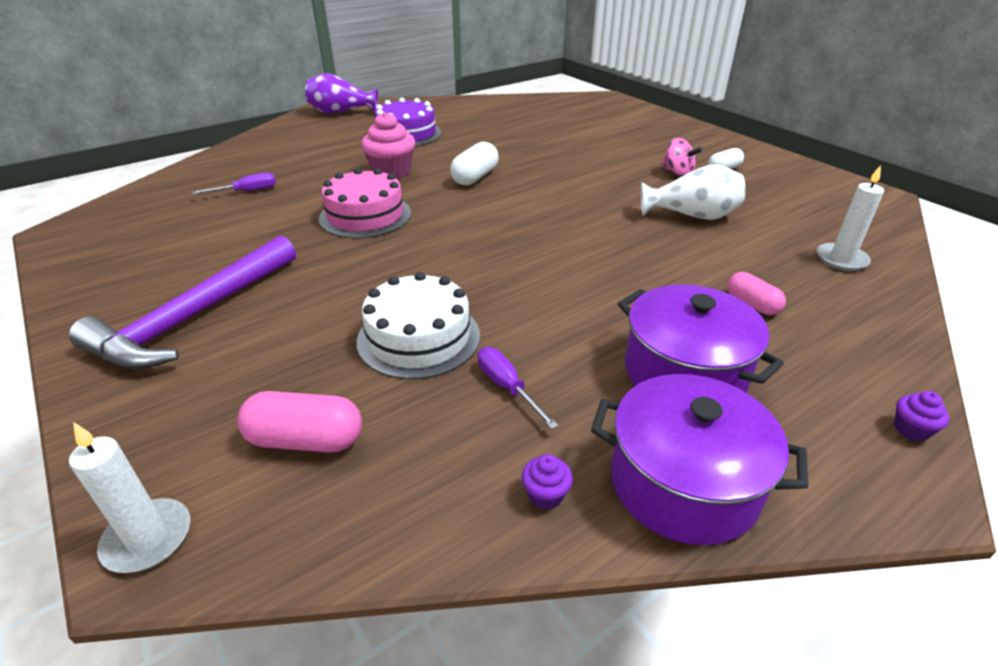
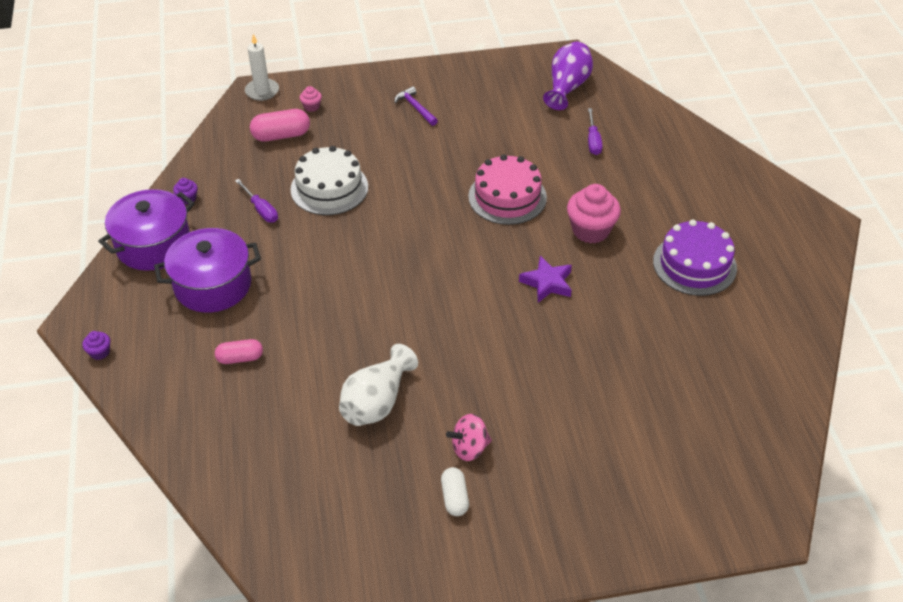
camera: 115 degrees right, 10 degrees up
purple hammer [69,235,296,369] -> purple hammer [394,86,438,126], size x0.43
pink capsule [237,391,362,453] -> pink capsule turned 45 degrees clockwise [250,109,310,141]
purple vase [306,73,378,114] -> purple vase moved to [543,42,593,110]
white capsule [450,142,499,186] -> purple star [519,256,572,303]
purple screwdriver [478,347,559,429] -> purple screwdriver turned 60 degrees clockwise [235,179,278,222]
white candle [817,165,884,271] -> none
none -> pink cupcake [300,86,322,112]

